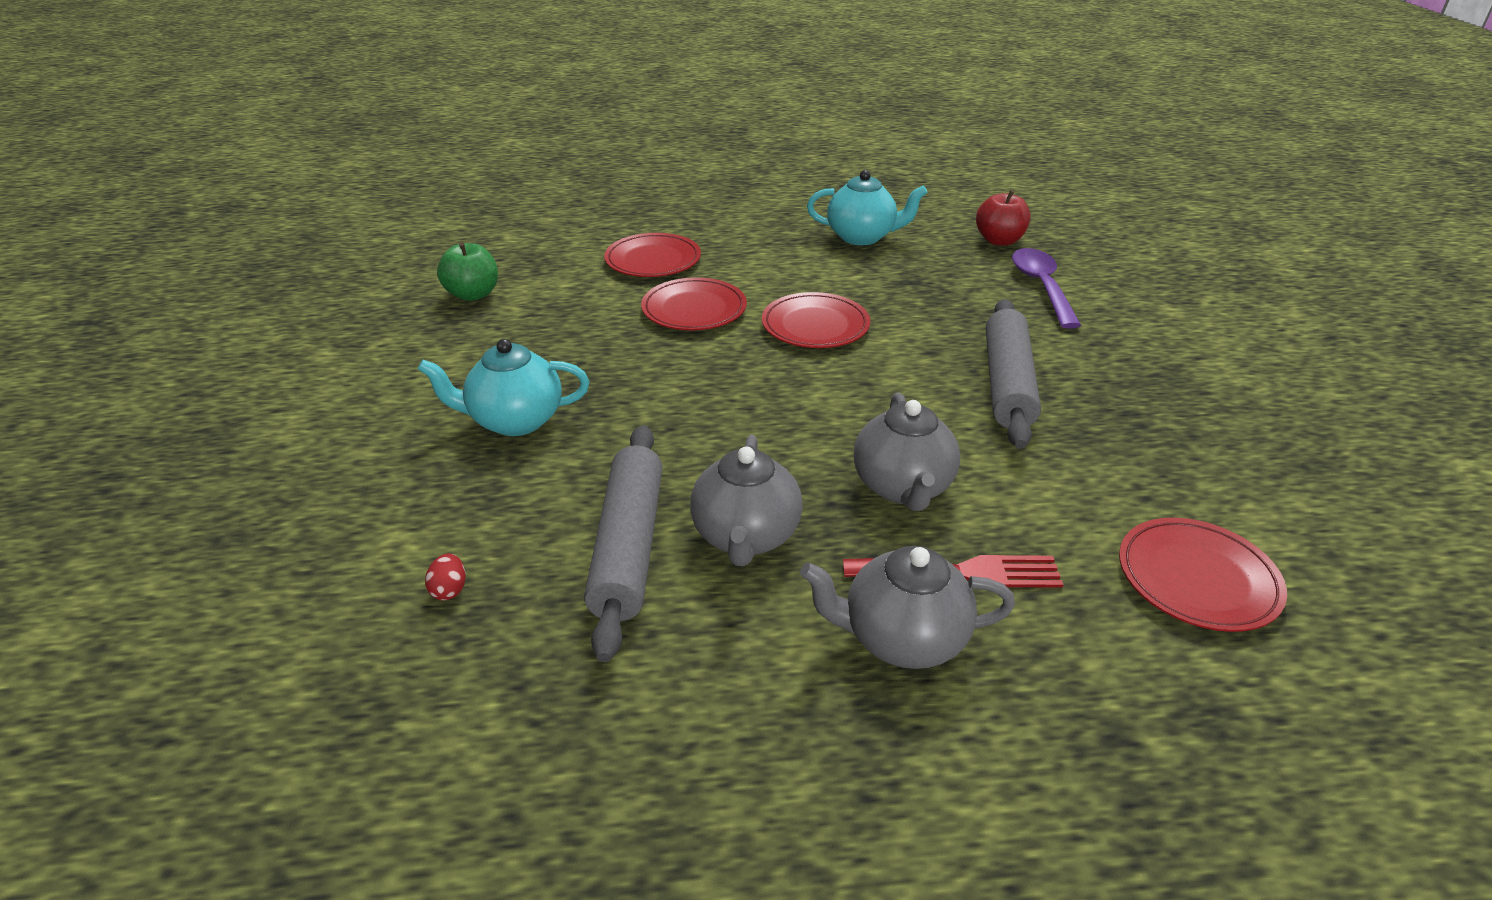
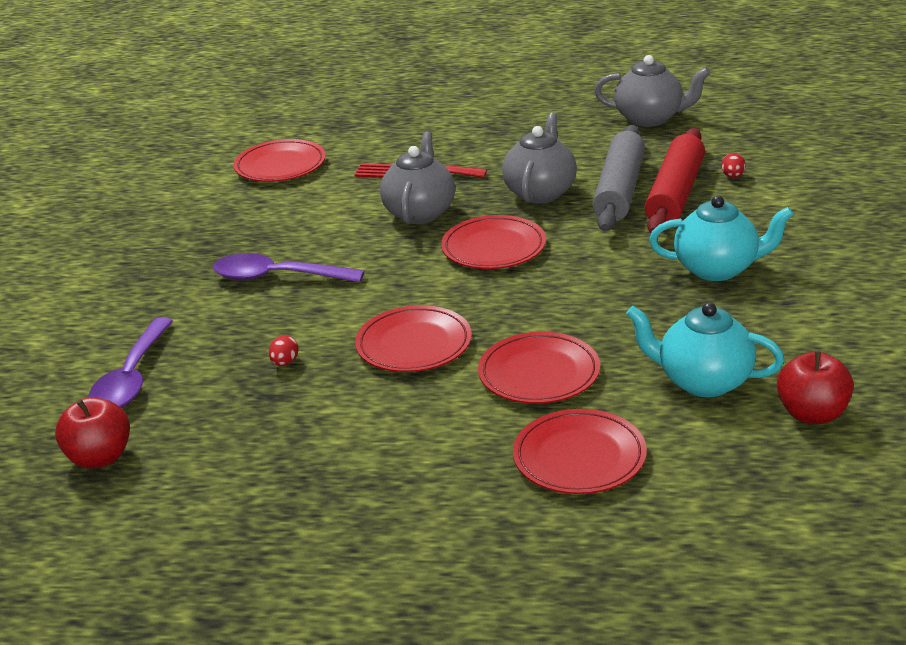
camera: 165 degrees left, 5 degrees down
green apple [437,242,498,301] -> red apple [777,351,854,424]
grey teapot [800,546,1015,669] -> grey teapot moved to [594,55,710,127]
turquoise teapot [807,170,928,245] -> turquoise teapot moved to [626,302,784,397]
grey rolling pin [986,299,1041,449] -> purple spoon [213,253,364,283]
none -> red egg [269,335,299,366]
none -> red plate [441,215,546,269]
none -> red rolling pin [645,128,705,233]

